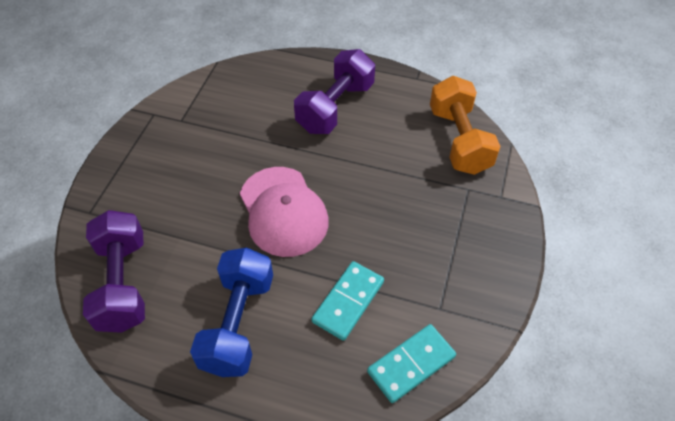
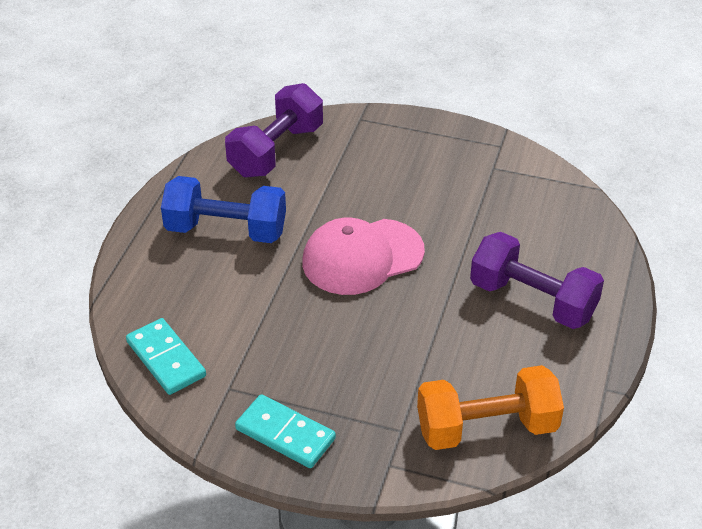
camera: 90 degrees right, 10 degrees down
purple dumbbell [83,210,145,333] -> purple dumbbell turned 45 degrees counterclockwise [225,83,323,177]
turquoise domino [311,261,384,341] -> turquoise domino moved to [235,394,336,468]

